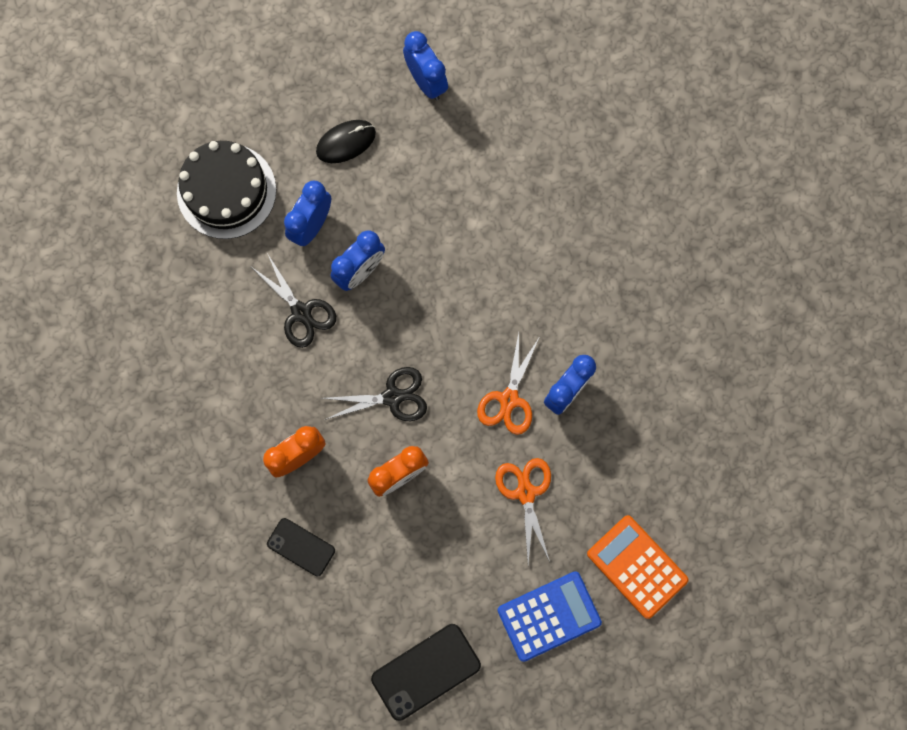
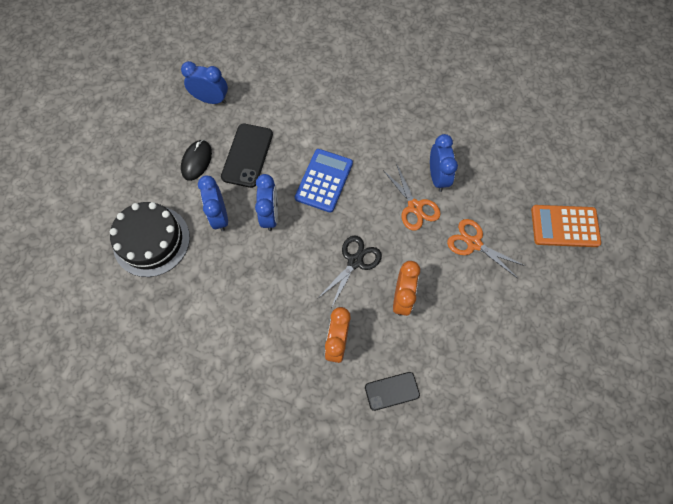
camera: 45 degrees left, 10 degrees down
black scissors [252,253,336,348] -> none
black phone [371,624,481,721] -> black phone moved to [221,124,273,188]
blue calculator [498,571,602,662] -> blue calculator moved to [295,149,353,213]

